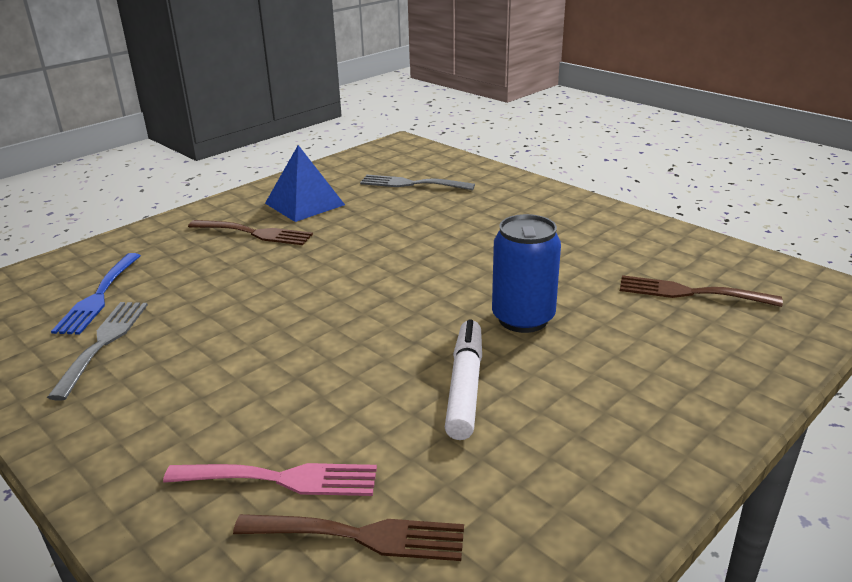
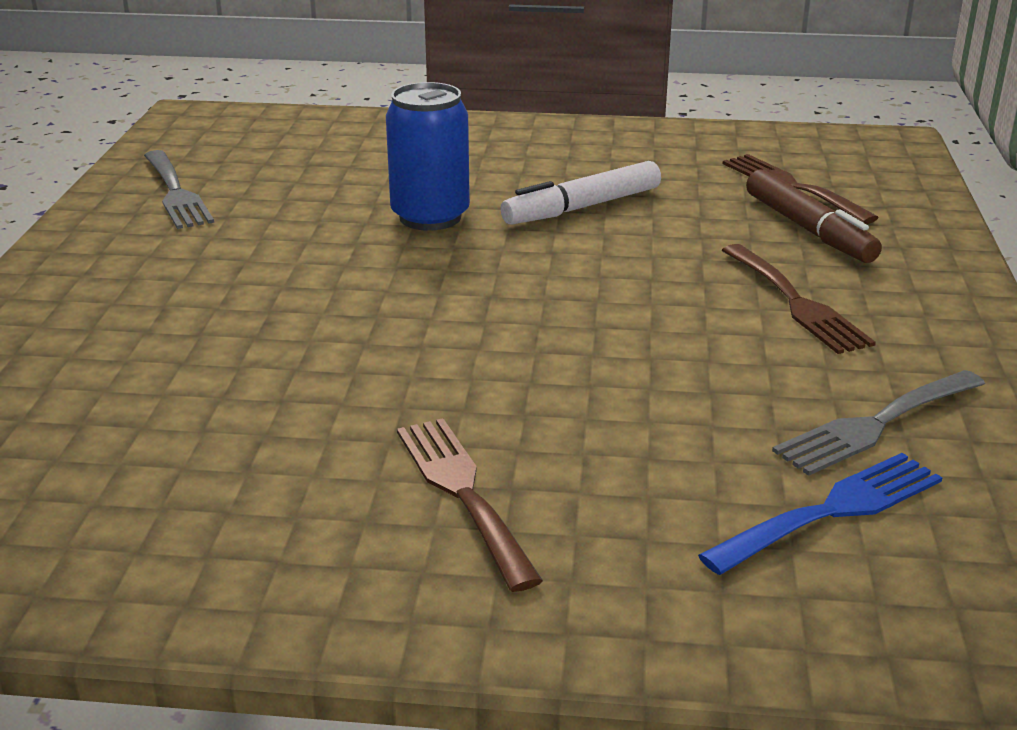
camera: 130 degrees left, 0 degrees up
pink fork [163,463,377,496] -> brown marker [746,169,882,263]
blue pyramid [265,145,345,222] -> none
grey fork [360,175,475,190] -> grey fork moved to [144,150,214,229]
brown fork [620,275,783,307] -> brown fork moved to [722,244,876,354]

